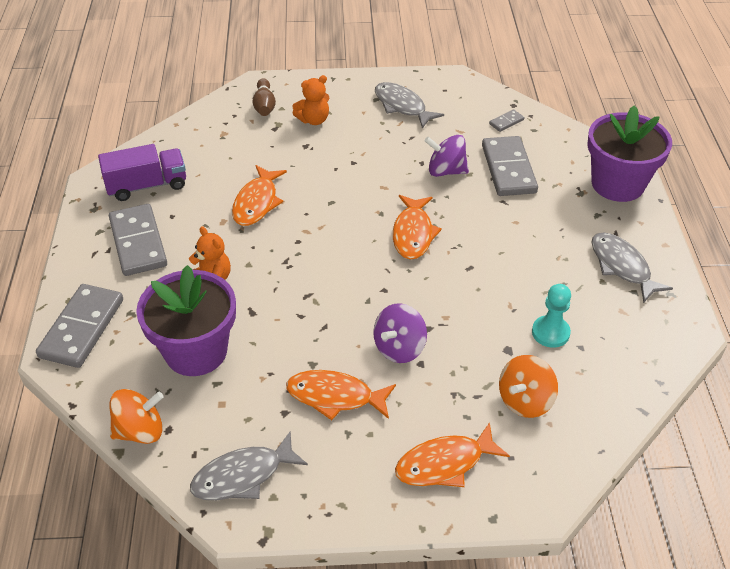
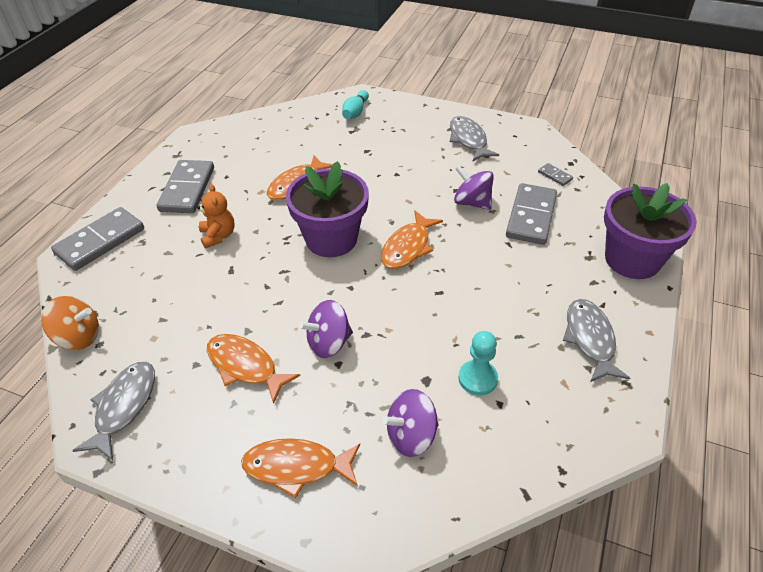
camera: 25 degrees right, 0 degrees up
purple truck [98,144,186,201] -> none
purple flower pot [136,265,236,376] -> purple flower pot moved to [286,161,369,257]
grey fish [190,432,308,500] -> grey fish turned 105 degrees clockwise [72,362,155,460]
brown bowling pin [252,78,276,116] -> turquoise bowling pin [342,90,369,119]
orange teddy bear [292,75,329,125] -> none
grey domino [489,109,524,132] -> grey domino turned 60 degrees clockwise [538,163,573,186]
orange spinning top [499,355,558,418] -> purple spinning top [382,389,439,457]

